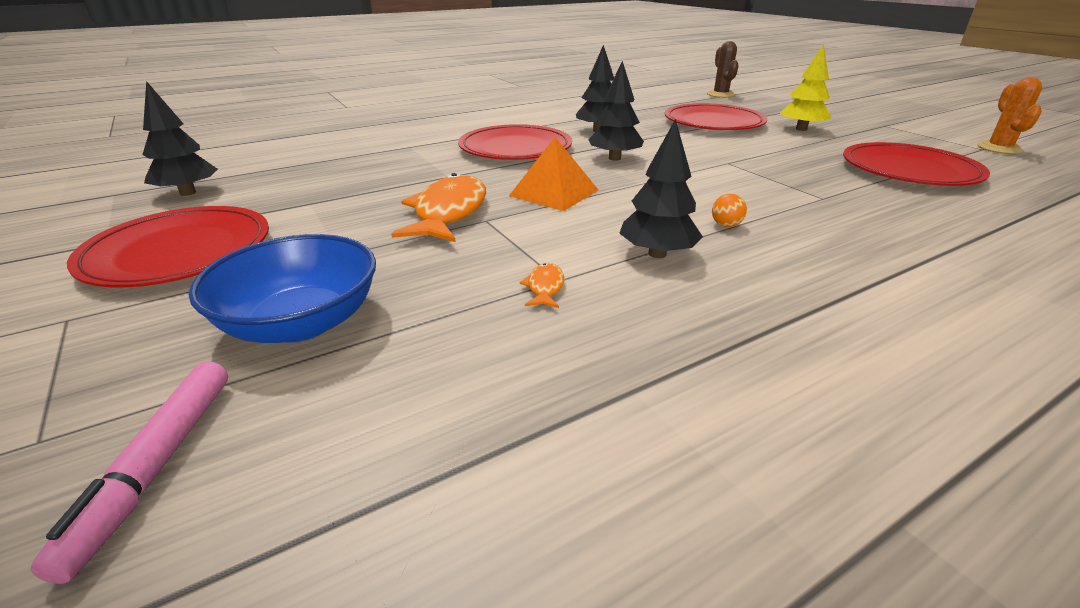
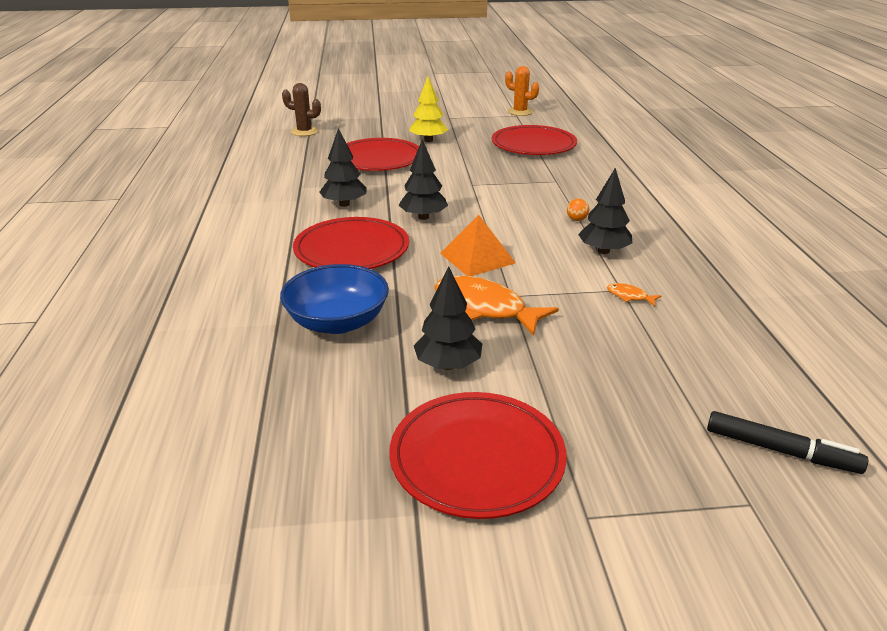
camera: 65 degrees left, 0 degrees up
pink marker [30,361,228,584] -> black marker [707,411,868,474]
black tree [142,81,218,196] -> black tree moved to [414,267,482,370]
blue bowl [189,234,376,343] -> blue bowl moved to [280,264,389,334]

